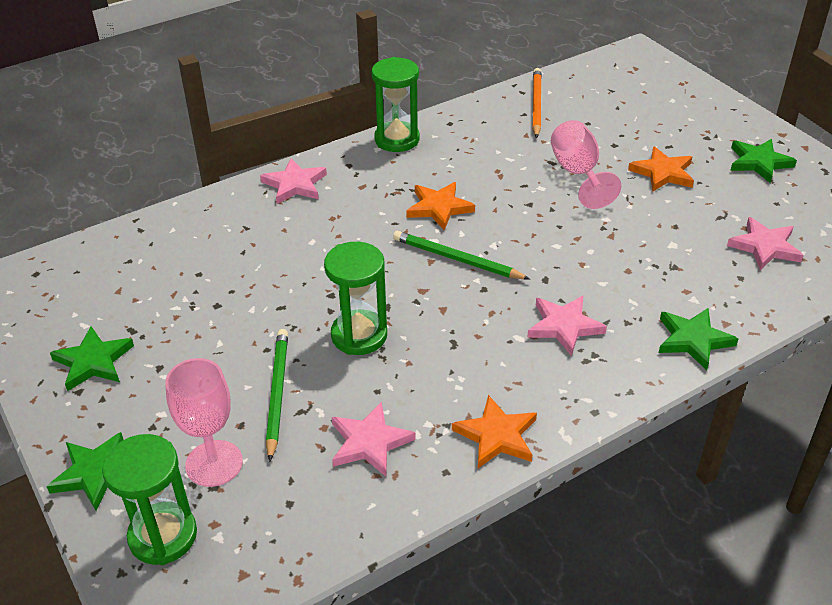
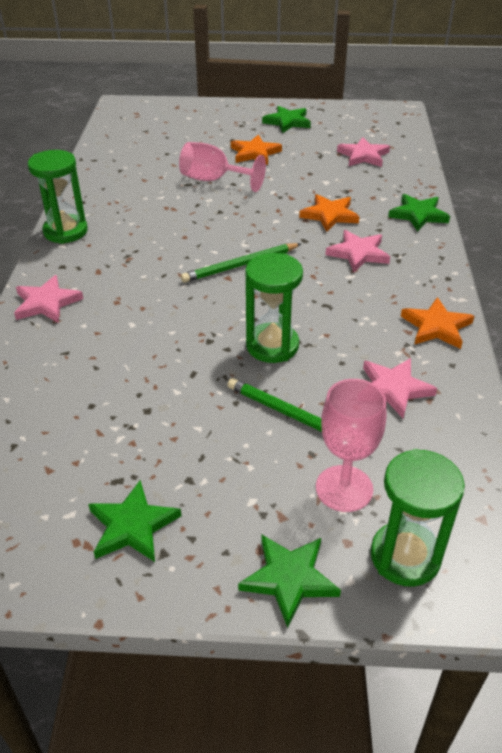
camera: 55 degrees left, 0 degrees up
orange star [406,182,475,230] -> orange star moved to [299,194,360,232]
orange pencil [532,68,542,138] -> none

